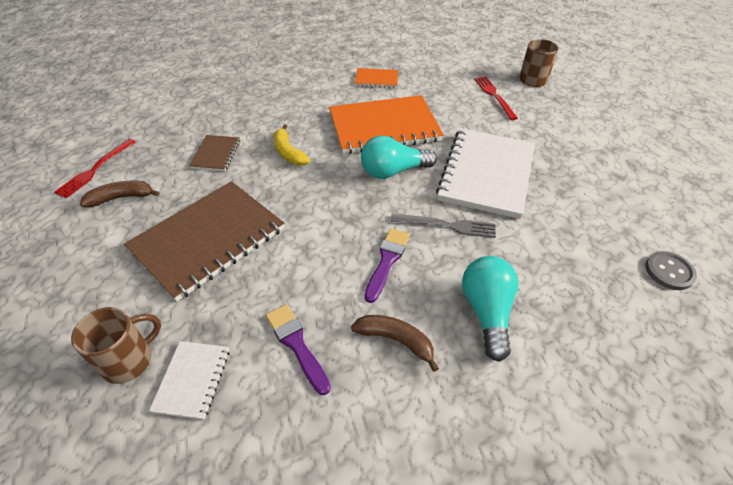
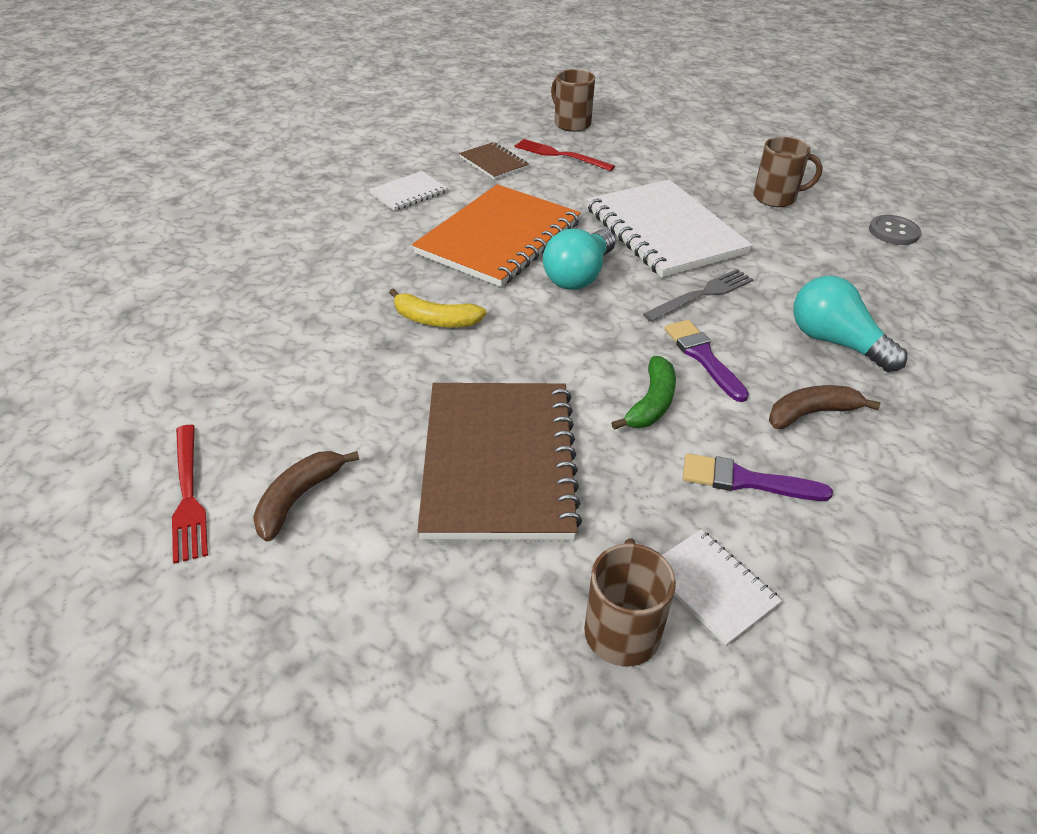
camera: 45 degrees left, 5 degrees down
brown notebook [189,135,240,171] -> brown notebook moved to [459,142,529,180]
orange notebook [355,68,398,88] -> white notebook [369,171,448,211]
none -> green banana [611,356,676,430]
none -> brown mug [753,137,823,207]

